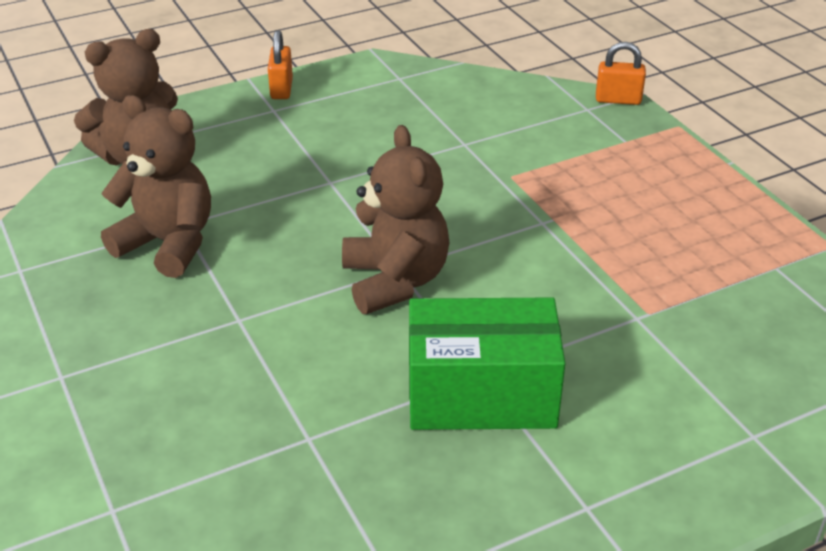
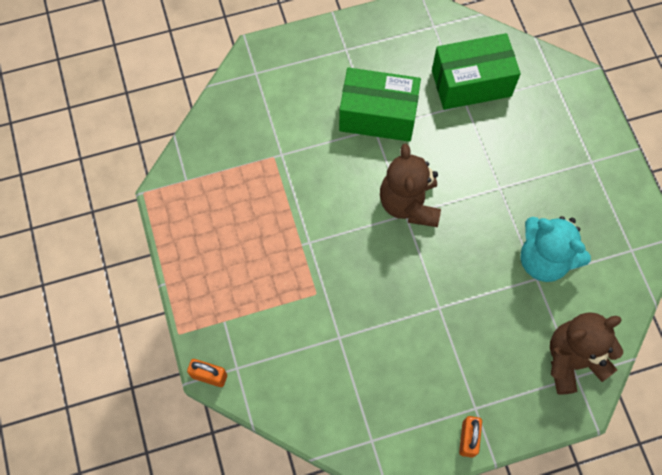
camera: 170 degrees left, 30 degrees up
brown teddy bear [101,95,211,278] -> turquoise teddy bear [520,216,591,282]
none -> green box [432,33,521,110]

